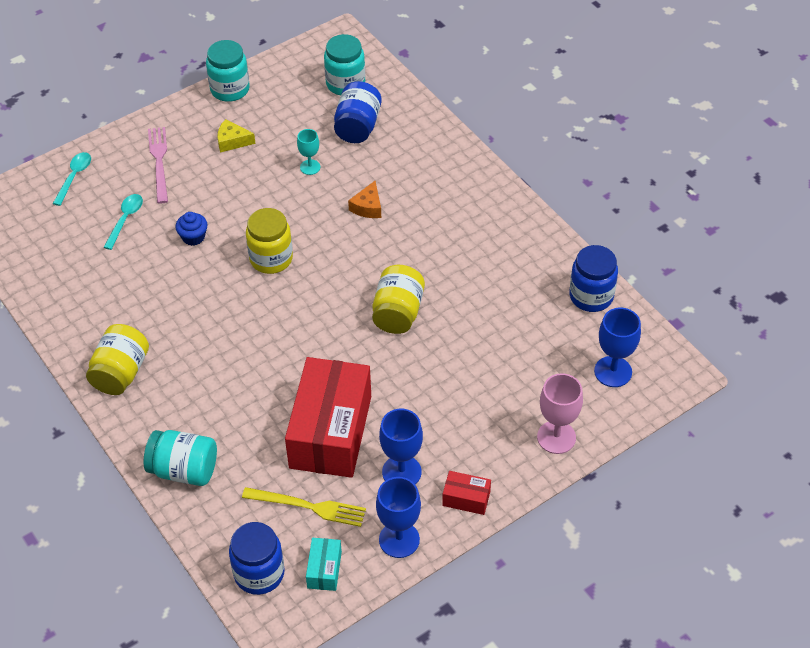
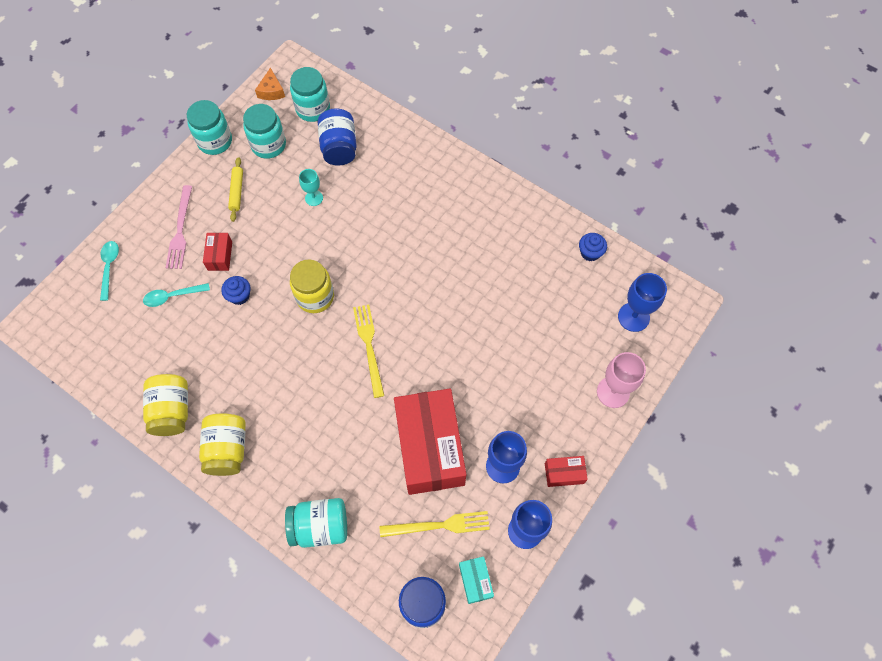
camera: 20 degrees left, 15 degrees up
turquoise spoon [104,194,143,250] -> turquoise spoon turned 105 degrees counterclockwise [143,283,210,307]
pink fork [148,127,168,204] -> pink fork turned 150 degrees counterclockwise [166,185,192,269]
yellow cheese [218,119,256,153] -> yellow rolling pin [228,157,243,222]
orange cheese [348,181,381,218] -> orange cheese moved to [255,68,285,100]
yellow jar [372,265,425,334] -> yellow jar moved to [143,374,188,436]
blue jar [569,245,618,312] -> blue cupcake [579,233,607,261]
none -> red box [203,233,232,271]
none -> turquoise jar [243,104,286,159]
none -> yellow fork [353,304,384,398]

